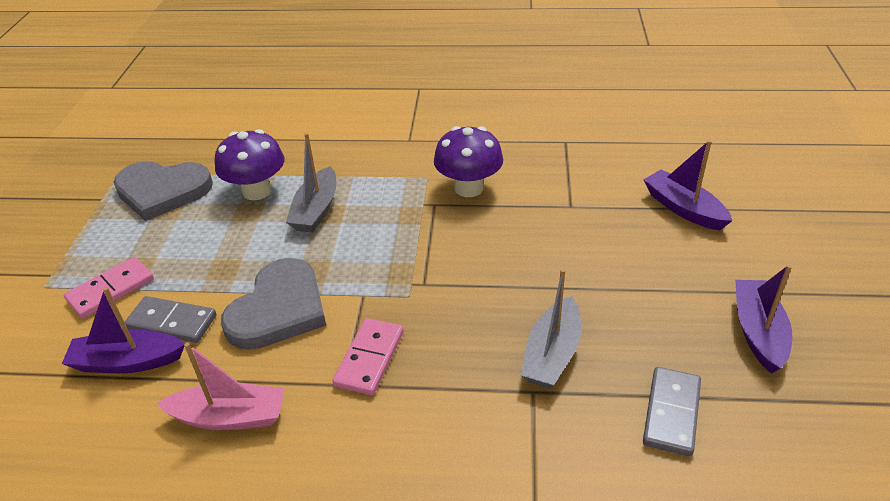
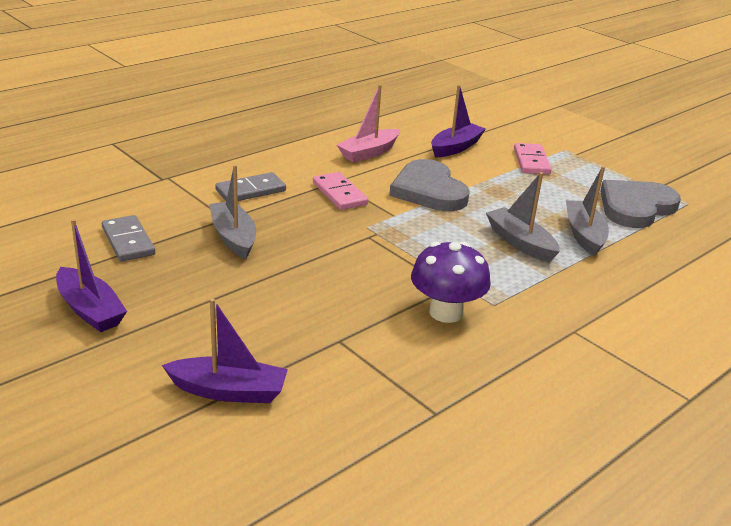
camera: 130 degrees right, 10 degrees down
grey domino [125,296,216,343] -> grey domino moved to [215,172,286,201]
purple mushroom [215,129,284,200] -> grey boat [566,166,609,256]

